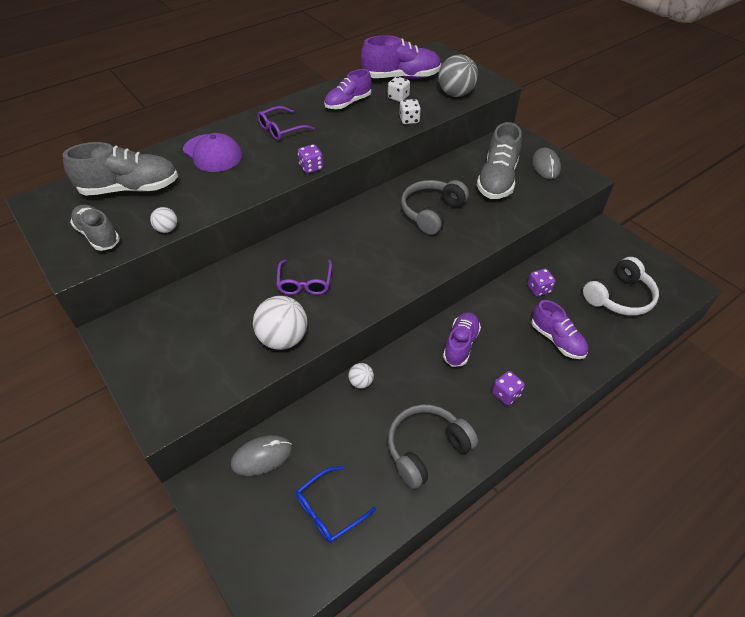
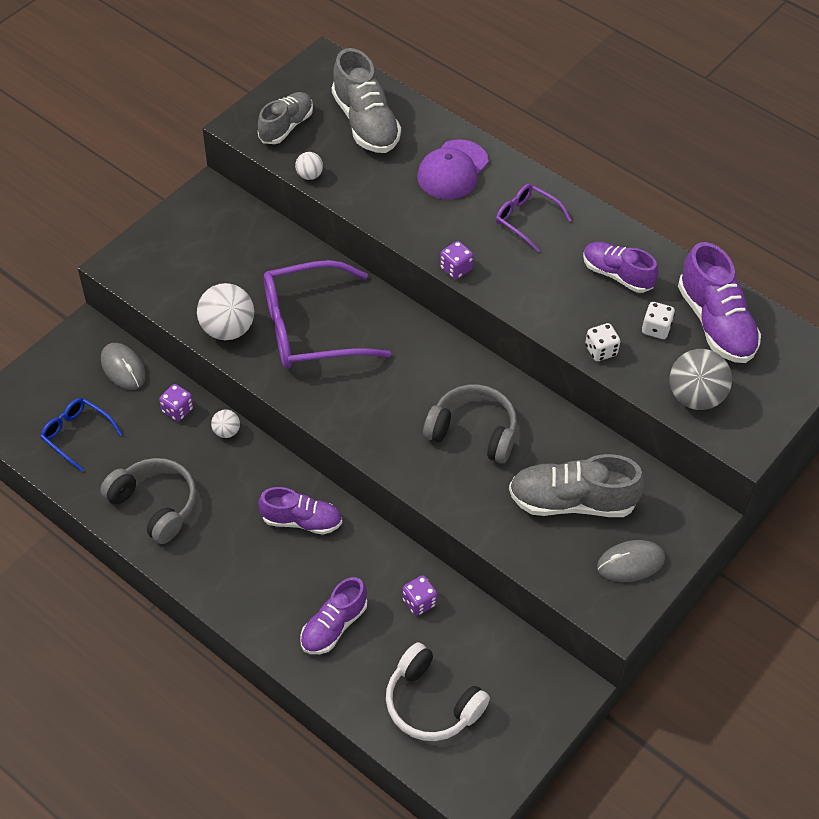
camera: 75 degrees right, 5 degrees up
purple glasses [276,260,332,295] -> purple glasses [264,260,391,369], size x1.93
purple dice [492,371,525,405] -> purple dice moved to [159,384,194,421]

